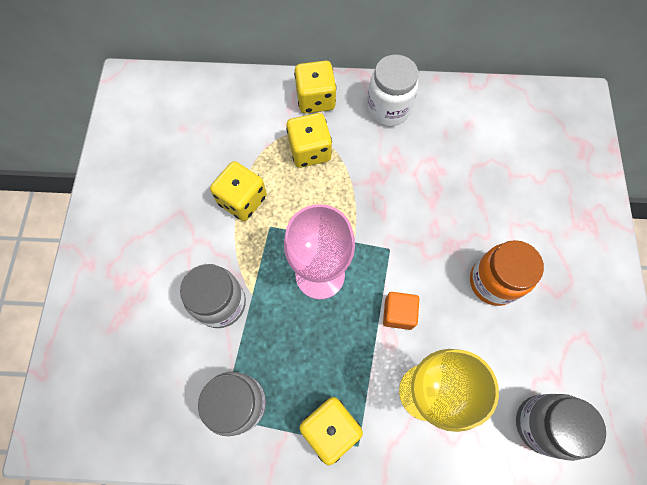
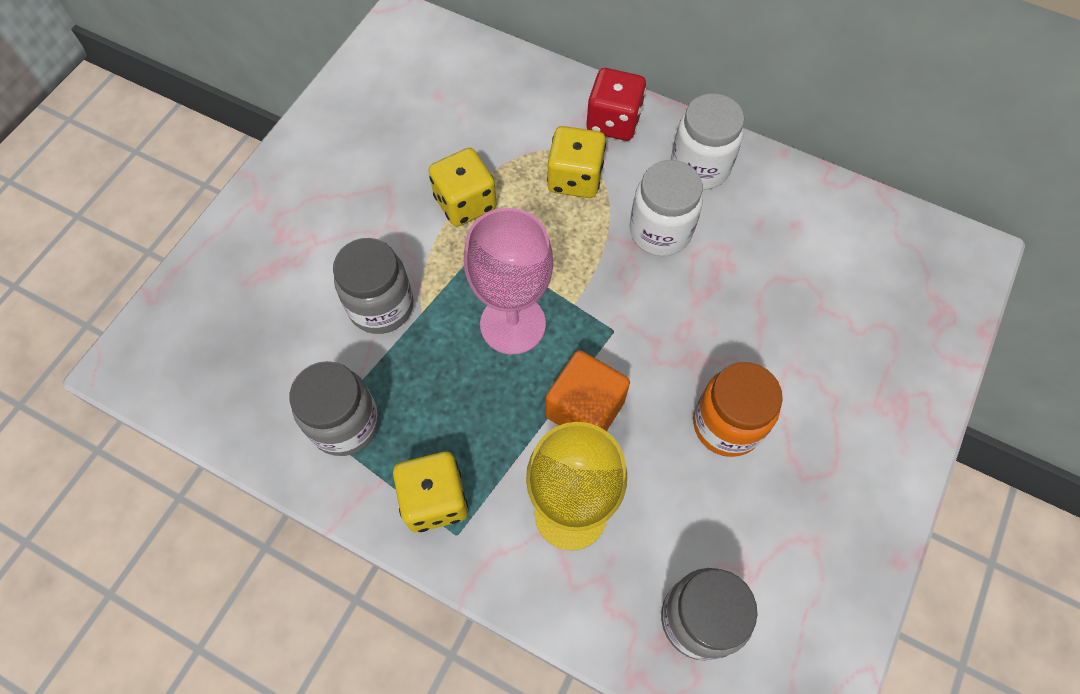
camera: 25 degrees right, 5 degrees down
yellow dice [294,61,337,114] -> red dice [586,68,646,141]
orange cube [383,292,419,330] -> orange cube [546,350,630,431], size x1.51
none -> white jar [629,160,703,256]

